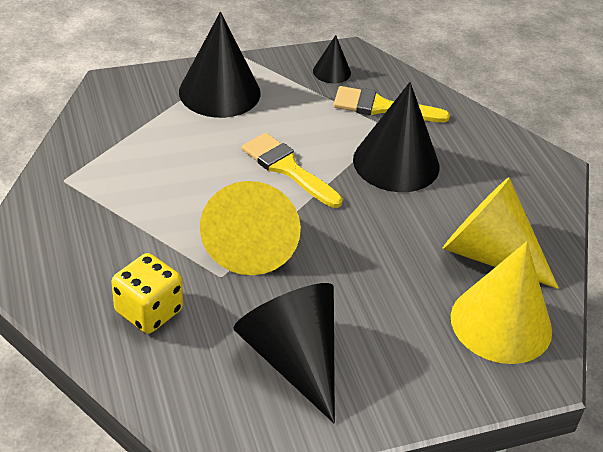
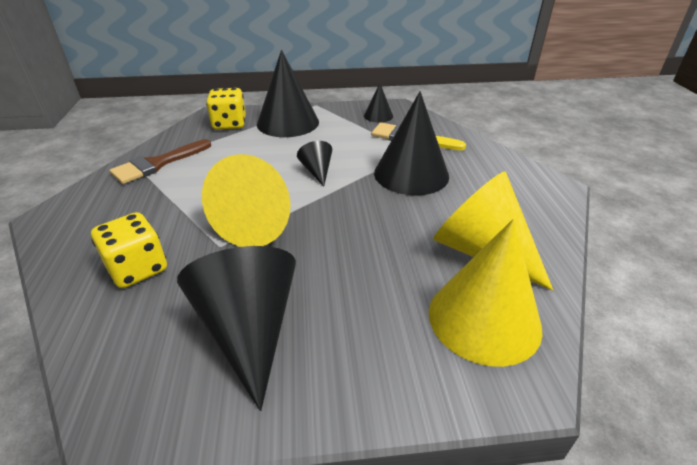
camera: 15 degrees right, 5 degrees down
yellow brush [241,133,343,208] -> black cone [297,141,332,187]
none -> brown brush [109,139,211,184]
none -> yellow dice [206,88,246,130]

